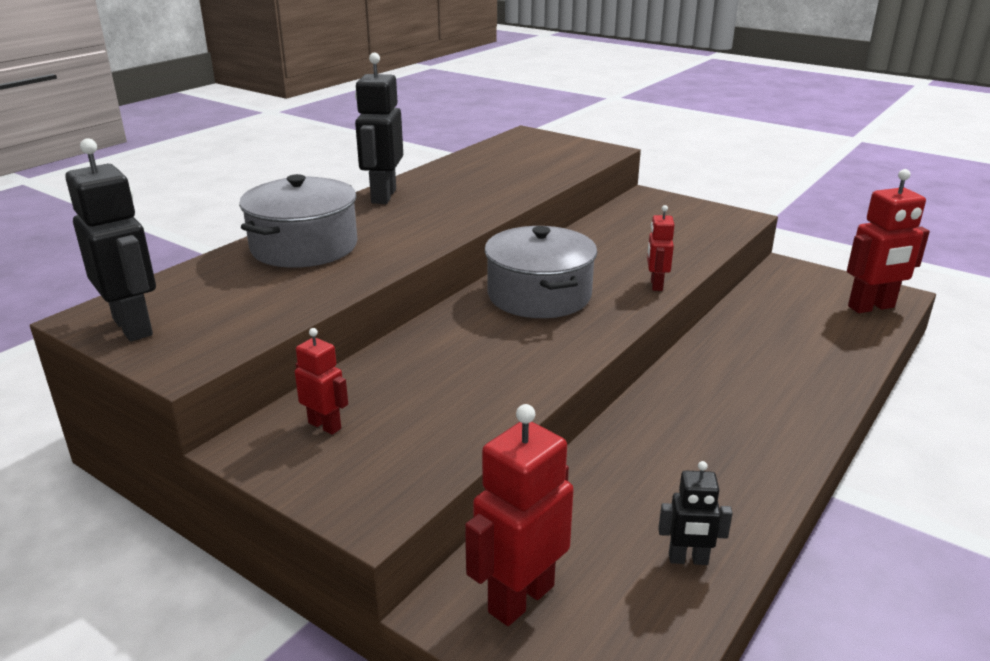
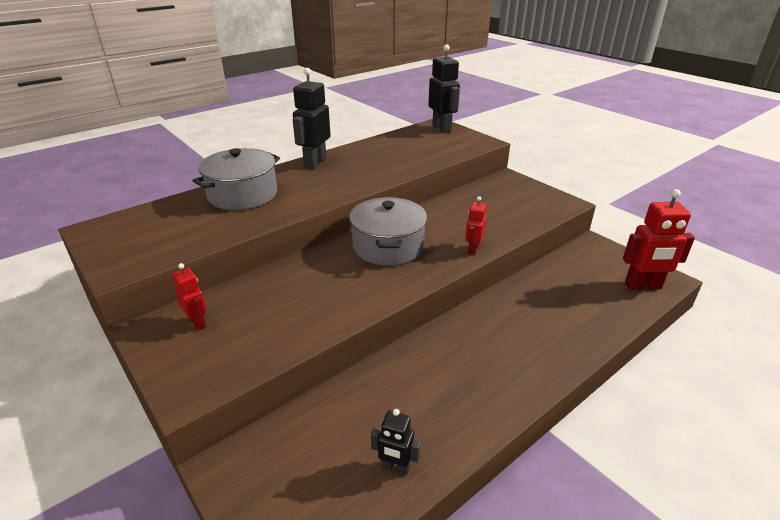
camera: 15 degrees right, 5 degrees up
black robot [65,138,156,342] -> black robot moved to [428,44,460,133]
red robot [465,404,574,626] -> none

